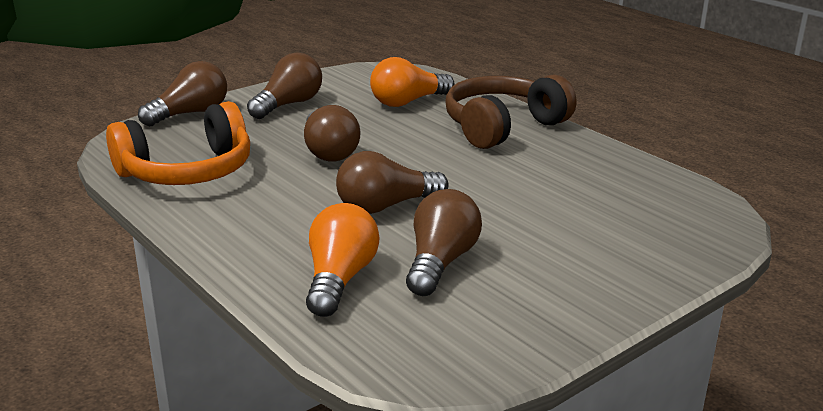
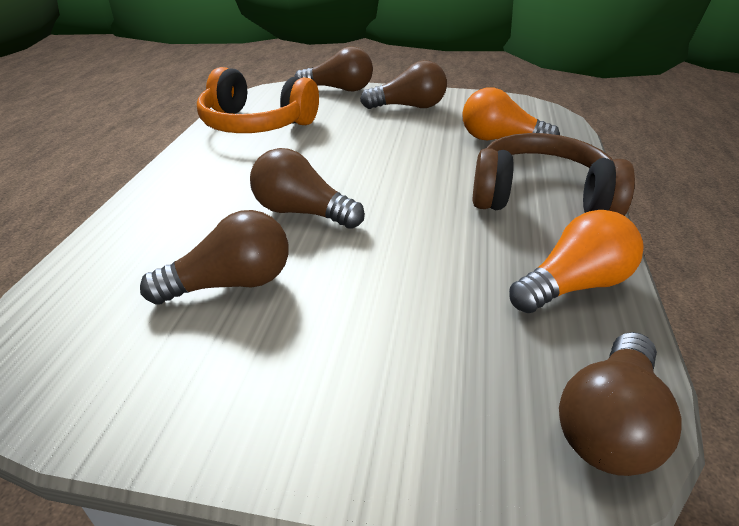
camera: 50 degrees right, 10 degrees up
brown light bulb [304,105,361,162] -> brown light bulb moved to [559,332,682,476]
orange light bulb [306,203,380,317] -> orange light bulb moved to [509,210,644,313]

